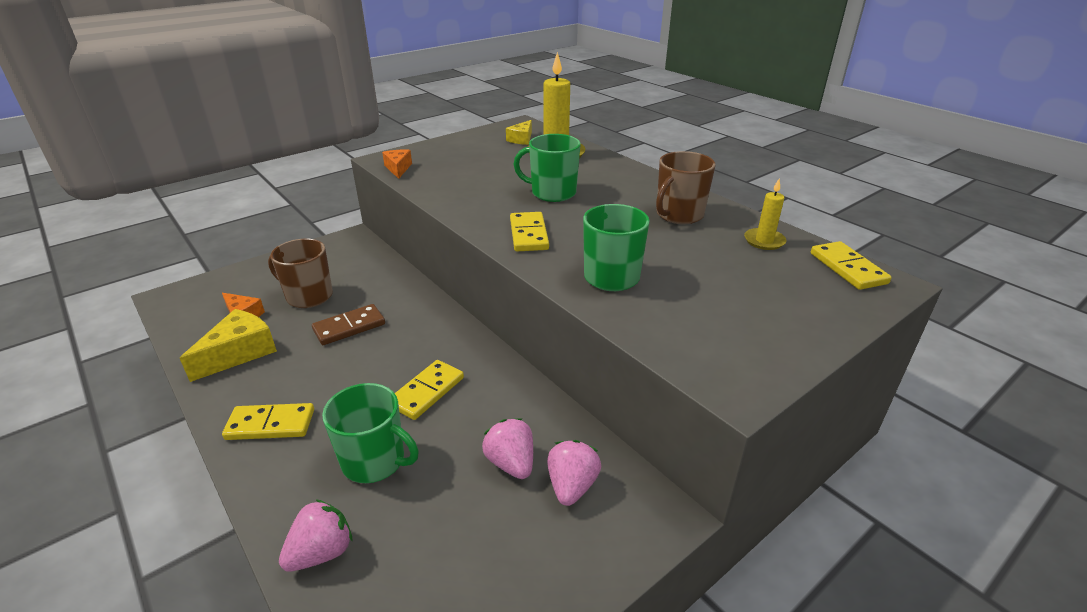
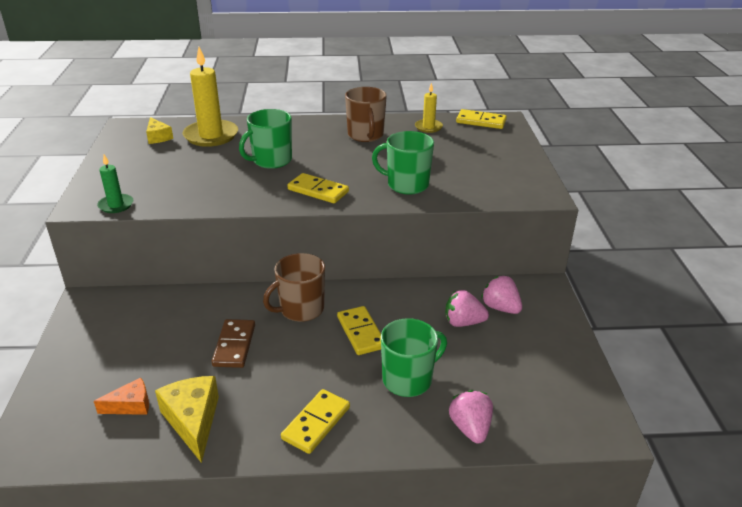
camera: 55 degrees left, 0 degrees up
brown mug [268,239,333,308] -> brown mug moved to [263,253,325,322]
orange cheese [382,150,412,179] -> green candle [97,155,133,213]

